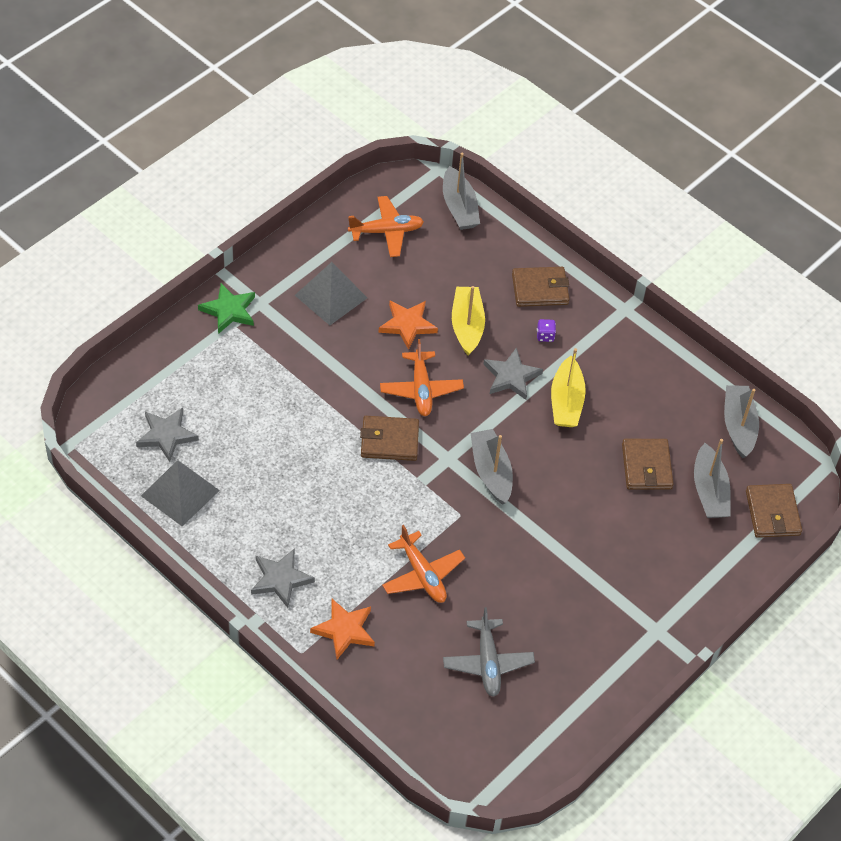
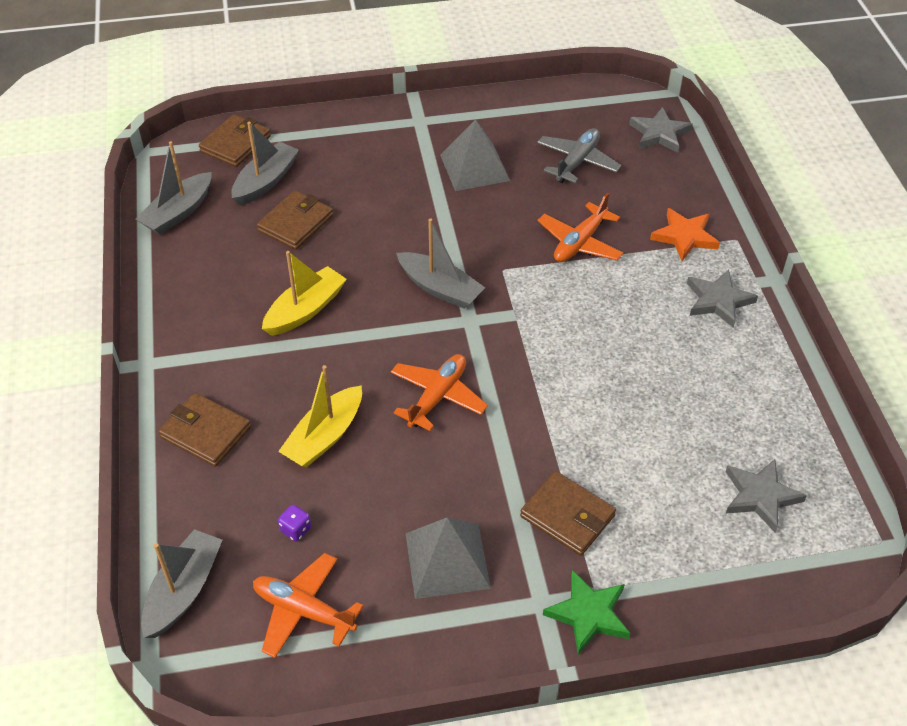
camera: 140 degrees left, 5 degrees down
grey pyramid [141,460,220,526] -> grey pyramid moved to [440,120,510,191]
brown wallet [360,416,419,461] -> brown wallet moved to [520,471,616,556]
orange star [379,300,438,350] -> none
orange plane [382,525,465,603] -> orange plane turned 150 degrees counterclockwise [538,192,623,262]
grey boat [471,429,513,505] -> grey boat turned 75 degrees counterclockwise [396,218,485,309]
grey star [483,347,543,400] -> grey star moved to [629,107,693,153]
purple dice [537,319,556,342] -> purple dice moved to [278,505,311,541]

